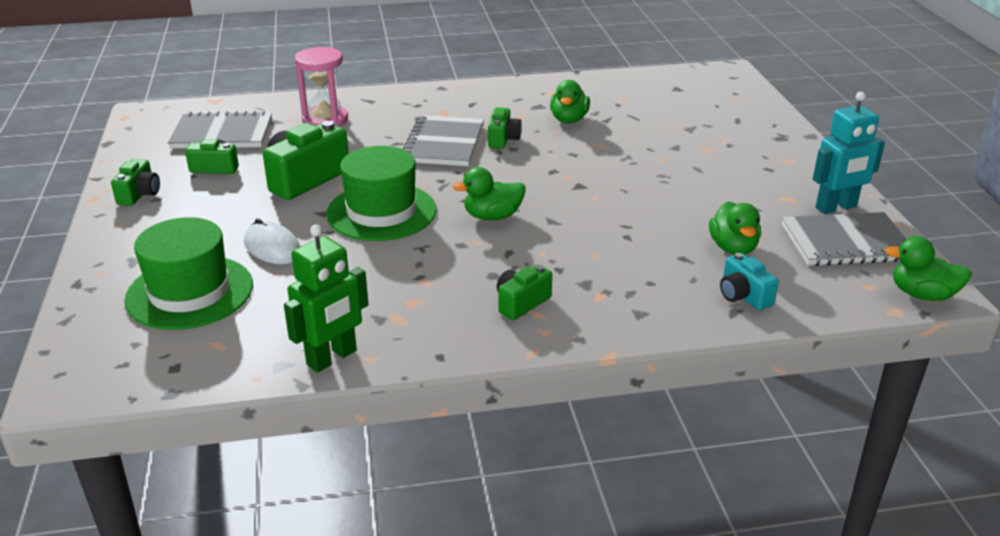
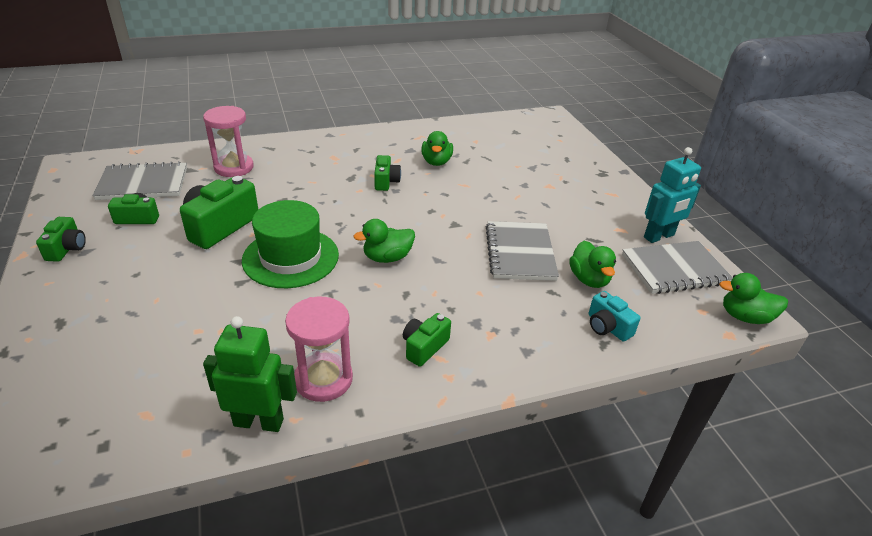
camera: 10 degrees left, 5 degrees up
green hat [124,217,253,330] -> none
white mouse [244,218,301,264] -> none
green robot [284,224,369,373] -> green robot turned 120 degrees counterclockwise [203,316,297,432]
grey notebook [403,115,484,166] -> grey notebook moved to [486,221,559,281]
none -> pink hourglass [285,297,353,402]

